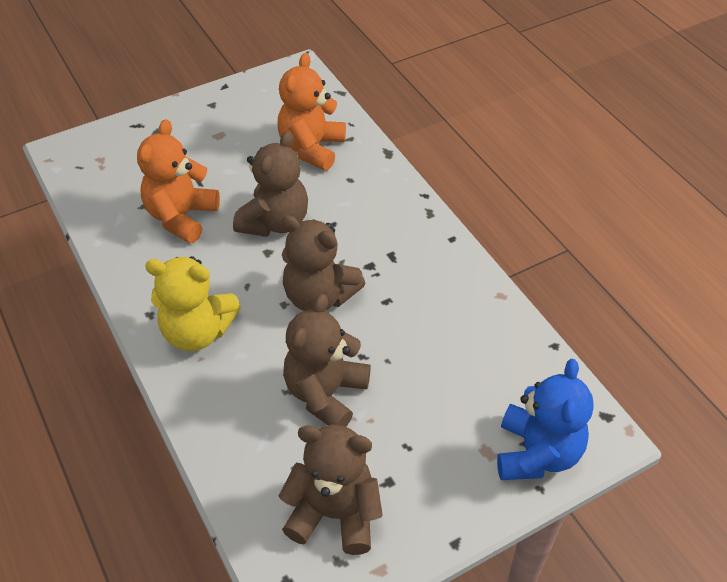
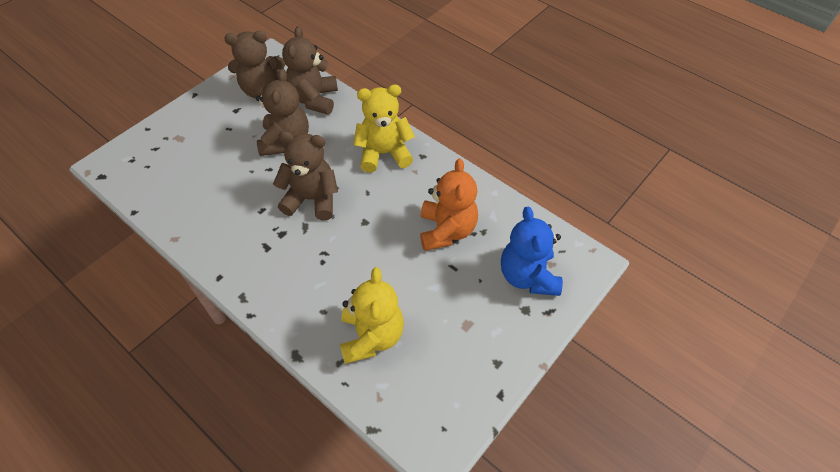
camera: 160 degrees right, 5 degrees up
brown teddy bear [233,131,308,237] -> brown teddy bear moved to [282,26,338,115]
orange teddy bear [277,53,346,171] -> yellow teddy bear [340,267,404,364]
blue teddy bear [497,359,594,480] -> blue teddy bear moved to [501,207,563,296]

